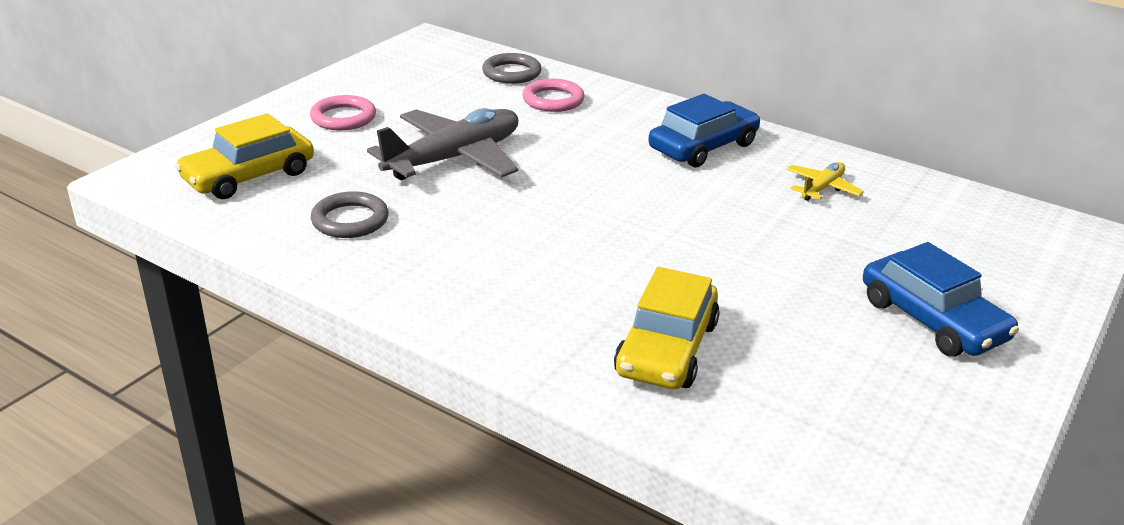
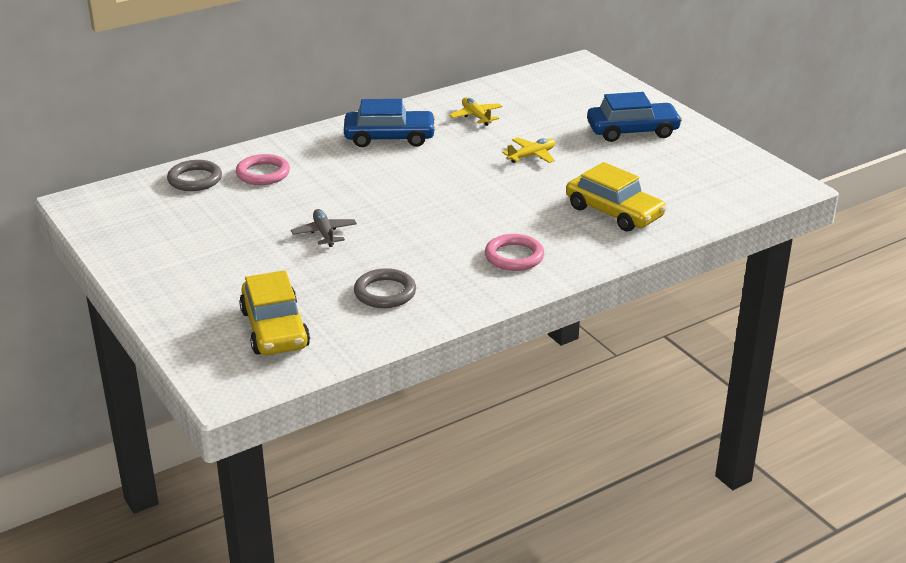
camera: 65 degrees left, 0 degrees up
pink ring [310,95,376,131] -> pink ring moved to [485,234,544,271]
grey plane [367,108,518,180] -> grey plane [291,209,357,247], size x0.47
blue car [648,94,760,167] -> blue car turned 105 degrees clockwise [344,99,436,147]
none -> yellow plane [502,138,556,163]

